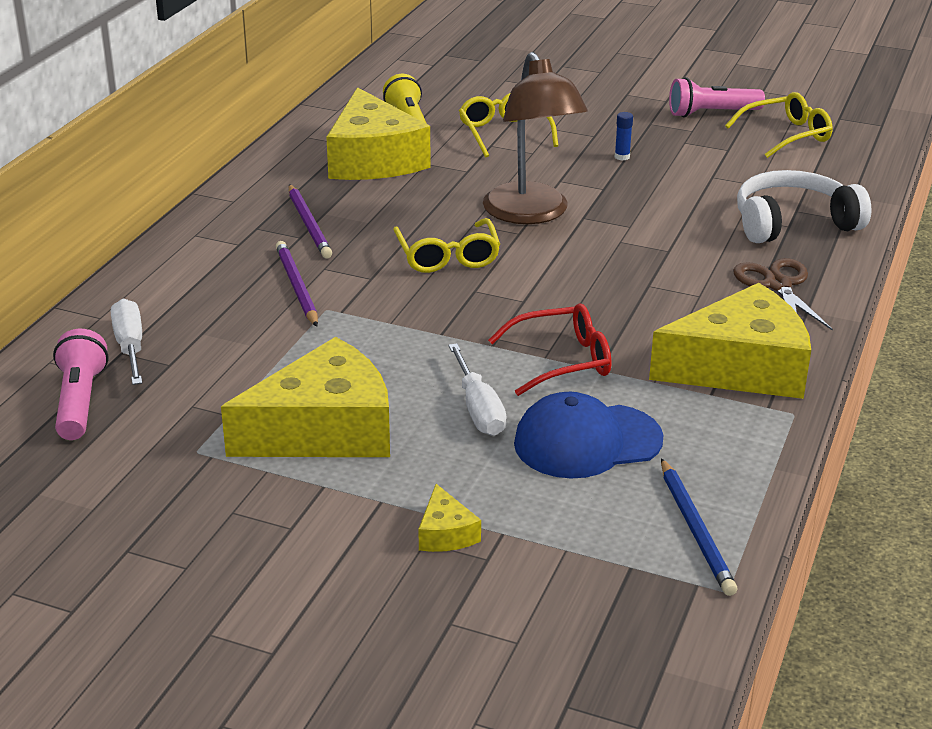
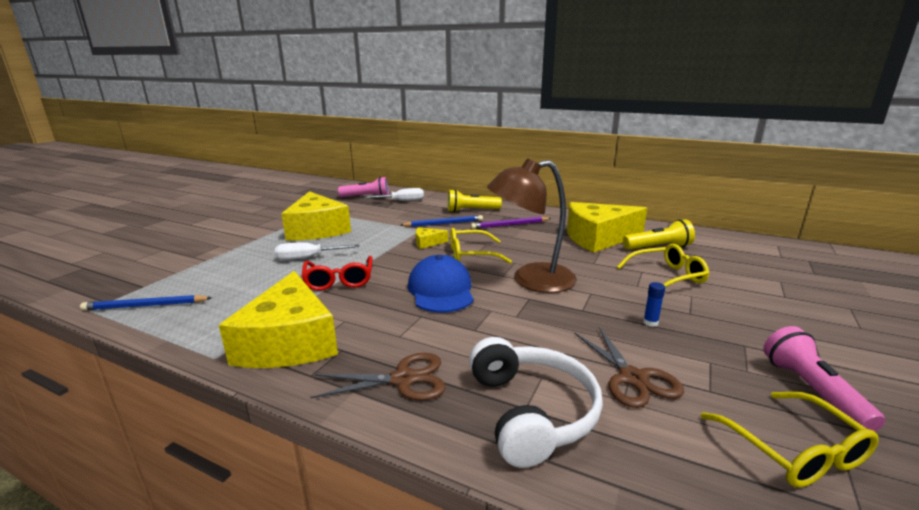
camera: 95 degrees right, 10 degrees down
purple pencil [276,241,318,327] -> blue pencil [401,215,483,227]
yellow cheese [419,484,481,552] -> yellow cheese moved to [416,227,448,249]
blue cap [514,392,664,478] -> blue cap moved to [408,255,474,313]
none -> yellow flashlight [448,189,502,212]
none -> brown scissors [574,327,684,408]

